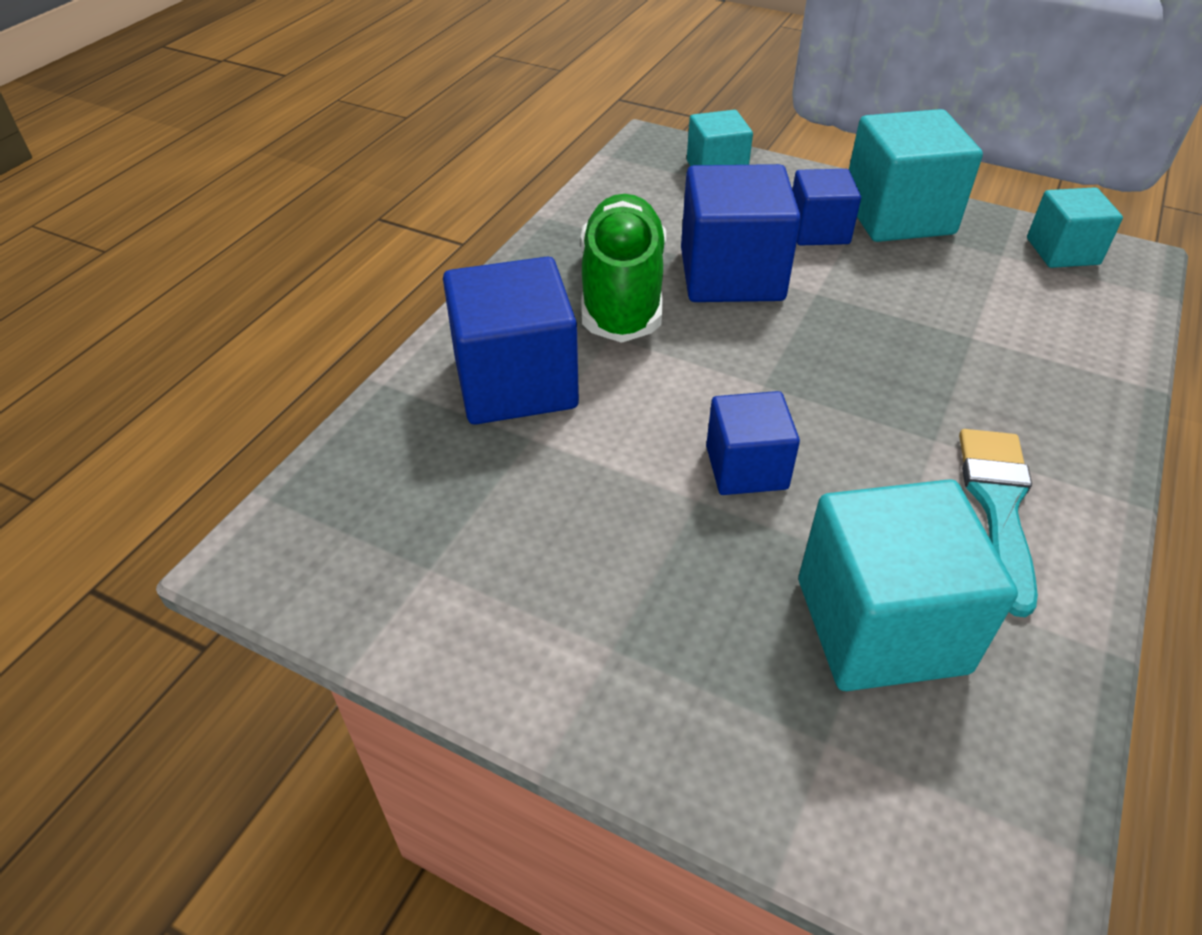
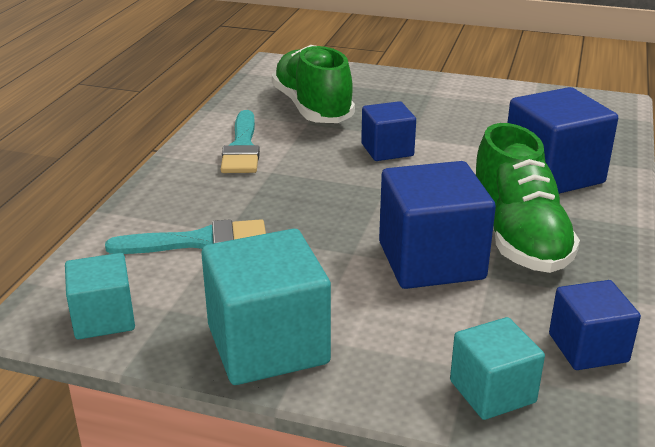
camera: 170 degrees right, 15 degrees down
blue cube [792,169,861,245] -> blue cube moved to [549,280,641,370]
turquoise cube [799,479,1018,691] -> green shoe [272,45,355,123]
none -> turquoise brush [105,219,266,254]

